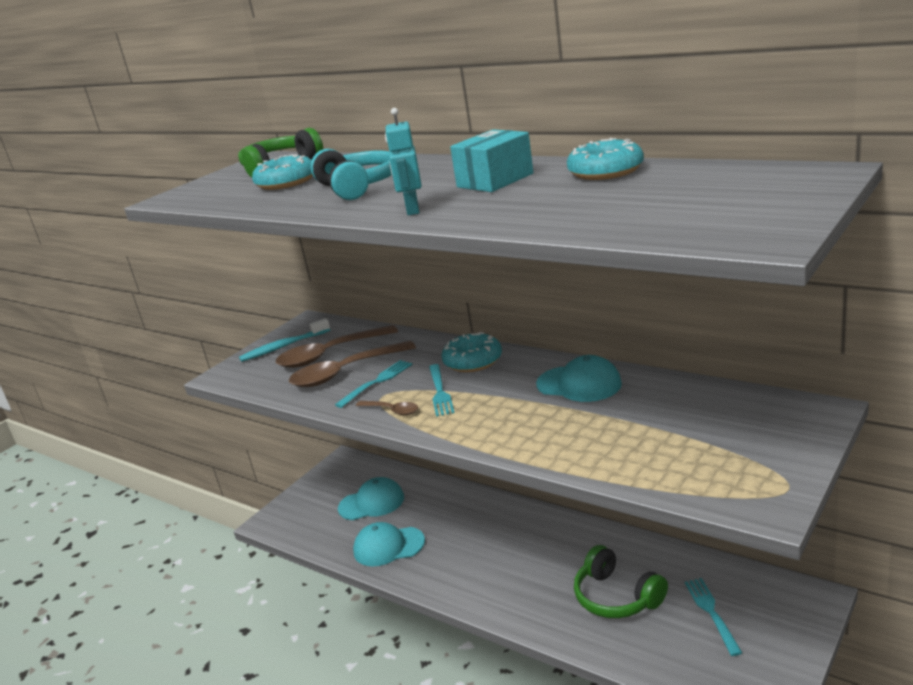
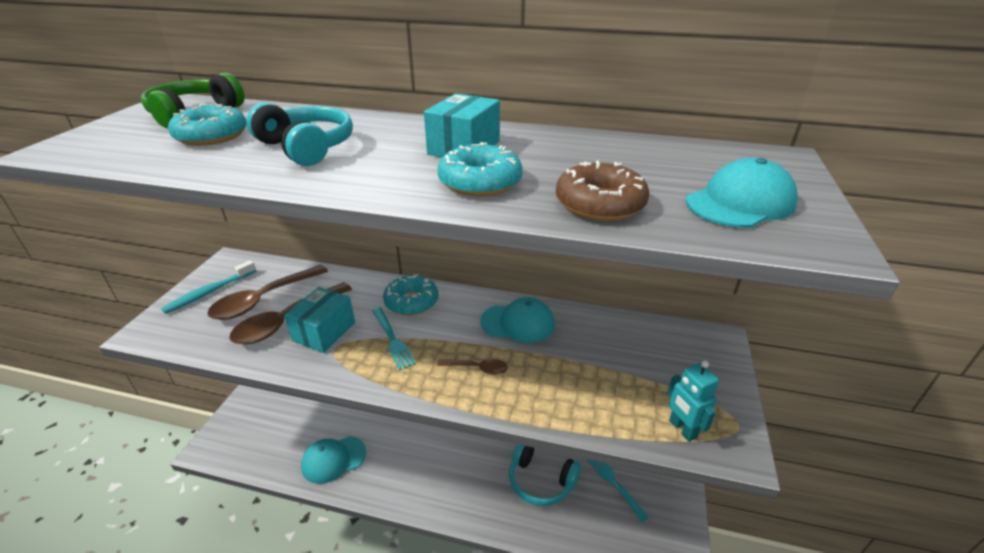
camera: 25 degrees left, 10 degrees up
turquoise fork [335,360,413,408] -> turquoise box [284,287,355,353]
turquoise cap [338,477,404,520] -> turquoise cap moved to [686,158,798,228]
brown spoon [356,401,418,415] -> brown spoon moved to [437,359,508,375]
turquoise robot [385,108,422,216] -> turquoise robot moved to [667,360,719,442]
turquoise donut [567,138,644,180] -> turquoise donut moved to [438,142,523,197]
green headphones [574,545,668,618] -> turquoise headphones [509,444,581,506]
none -> brown donut [556,161,649,221]

